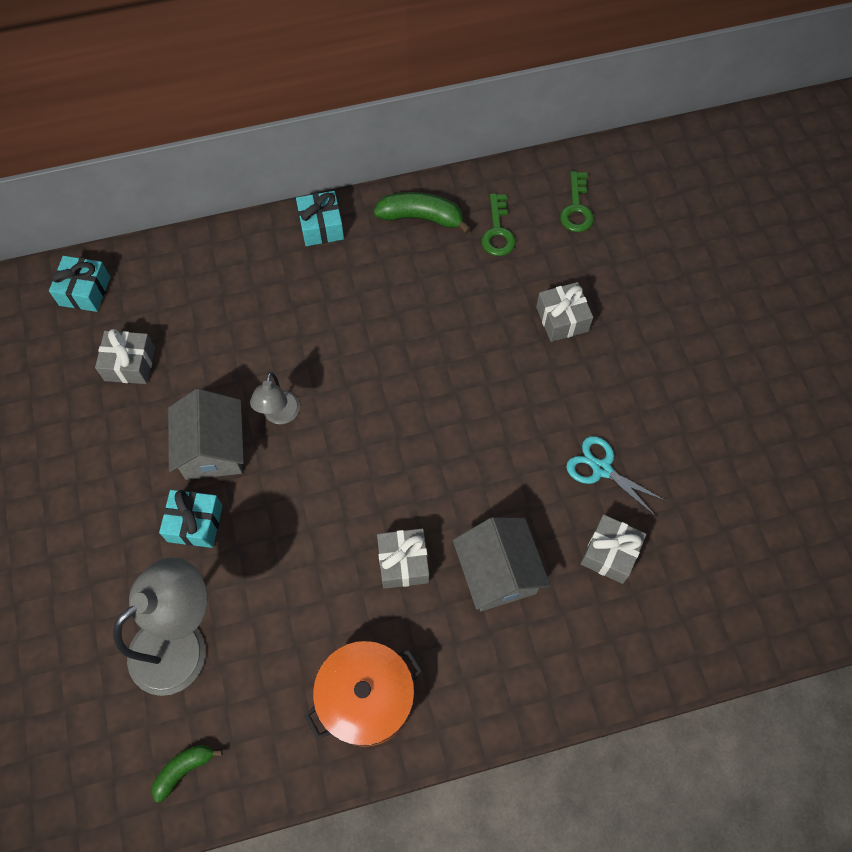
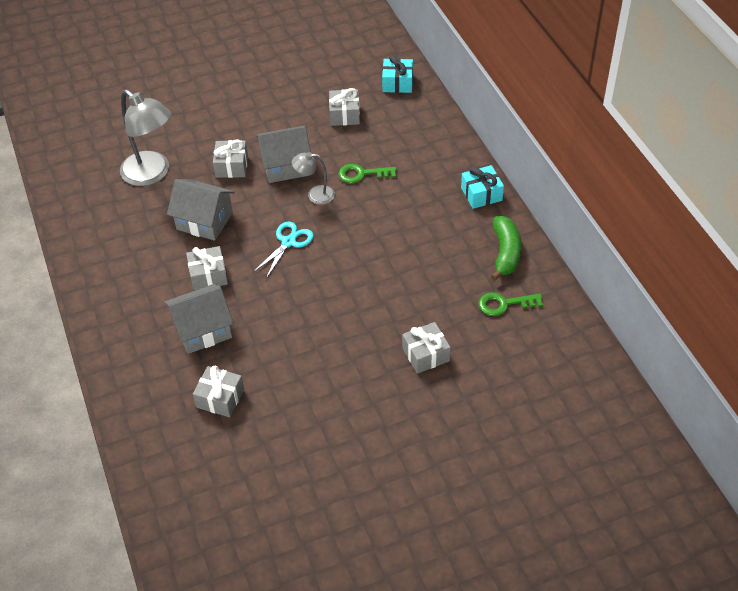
camera: 85 degrees right, 15 degrees down
green banana [152,745,223,802] -> none
turquoise gift [159,490,223,548] -> grey gift [213,140,248,178]
orange pot [304,641,423,747] -> none
green key [560,171,594,232] -> green key moved to [339,164,397,183]
turquoise scissors [566,436,666,516] -> turquoise scissors moved to [253,222,314,278]
none -> grey house [167,179,235,241]

